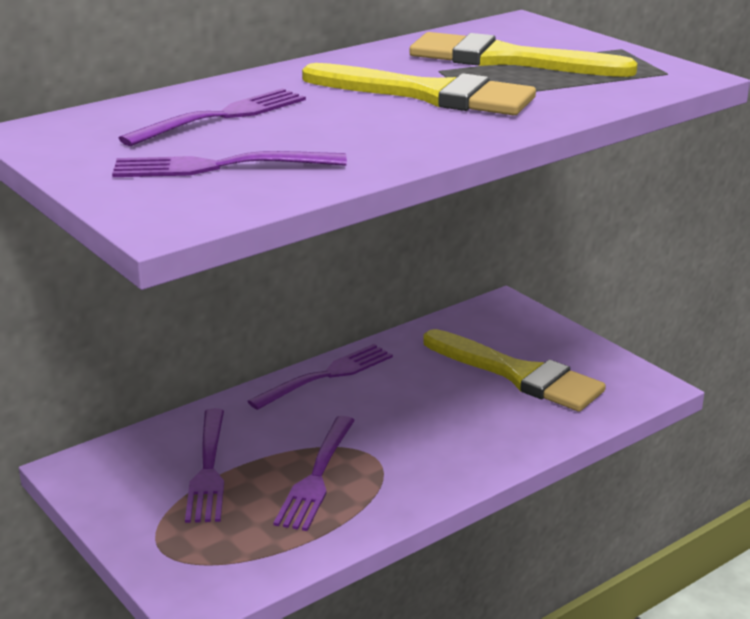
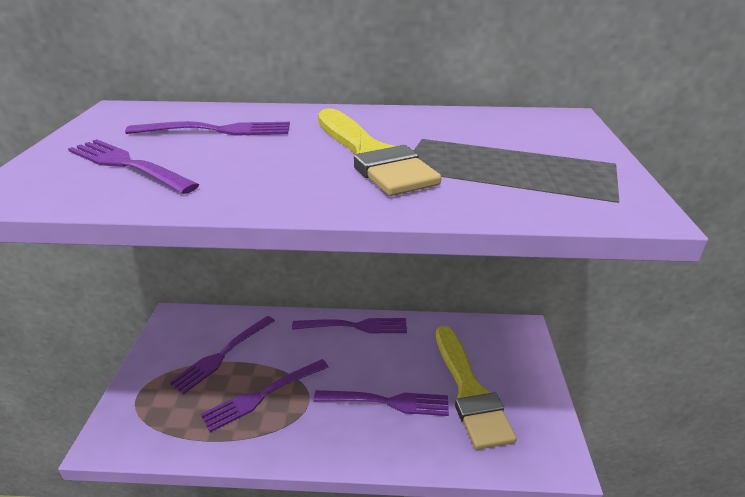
camera: 40 degrees right, 5 degrees up
yellow brush [409,32,638,77] -> none
none -> purple fork [314,390,449,416]

